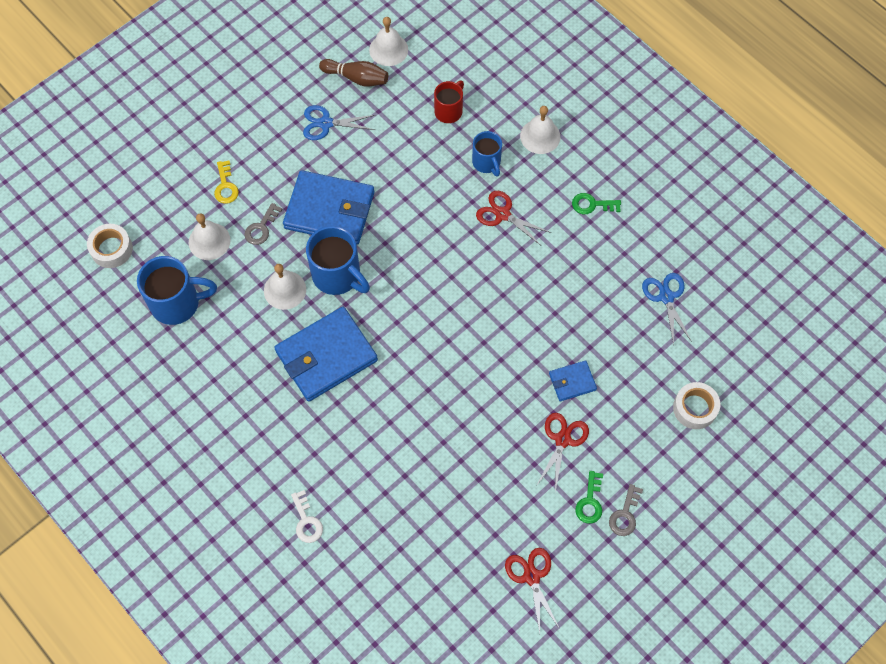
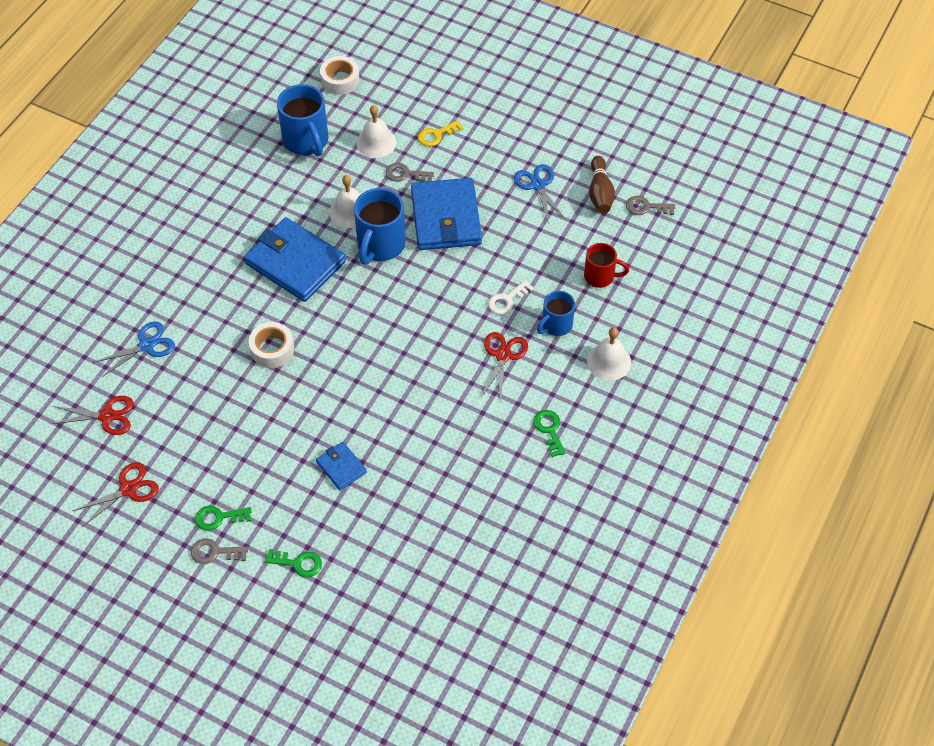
camera: 70 degrees right, 10 degrees down
white key [291,490,323,543] -> white key moved to [488,280,534,315]
white bell [369,17,408,66] -> grey key [626,196,675,215]
red scissors [537,413,589,492] -> red scissors moved to [51,396,134,435]
blue scissors [642,273,692,346] -> blue scissors moved to [93,321,175,377]
white tape [673,382,720,429] -> white tape moved to [249,322,294,368]
none -> green key [265,549,322,577]

